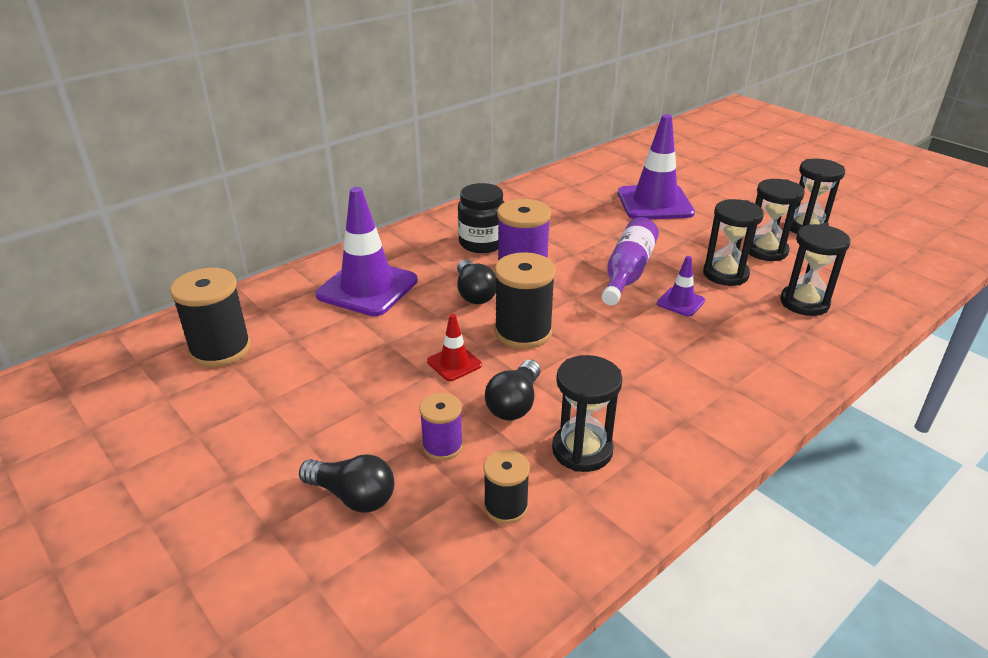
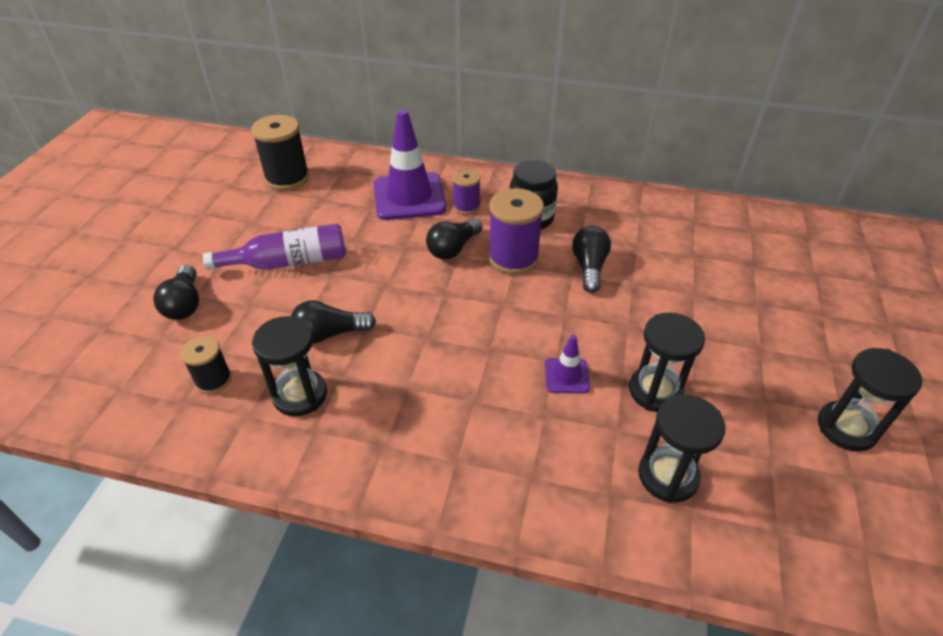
camera: 55 degrees right, 10 degrees up
purple spool [419,393,463,460] -> purple spool moved to [452,169,481,215]
red traffic cone [427,314,482,381] -> none
black spool [494,252,556,349] -> none
purple bottle [602,217,659,305] -> purple bottle moved to [203,224,346,270]
purple traffic cone [618,114,695,219] -> none
black hourglass [749,179,805,261] -> none
none -> black light bulb [572,226,611,293]

